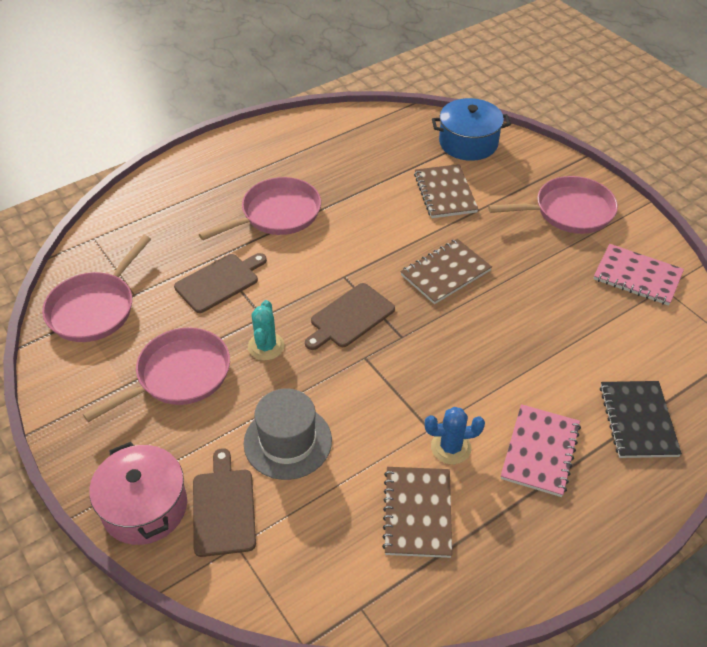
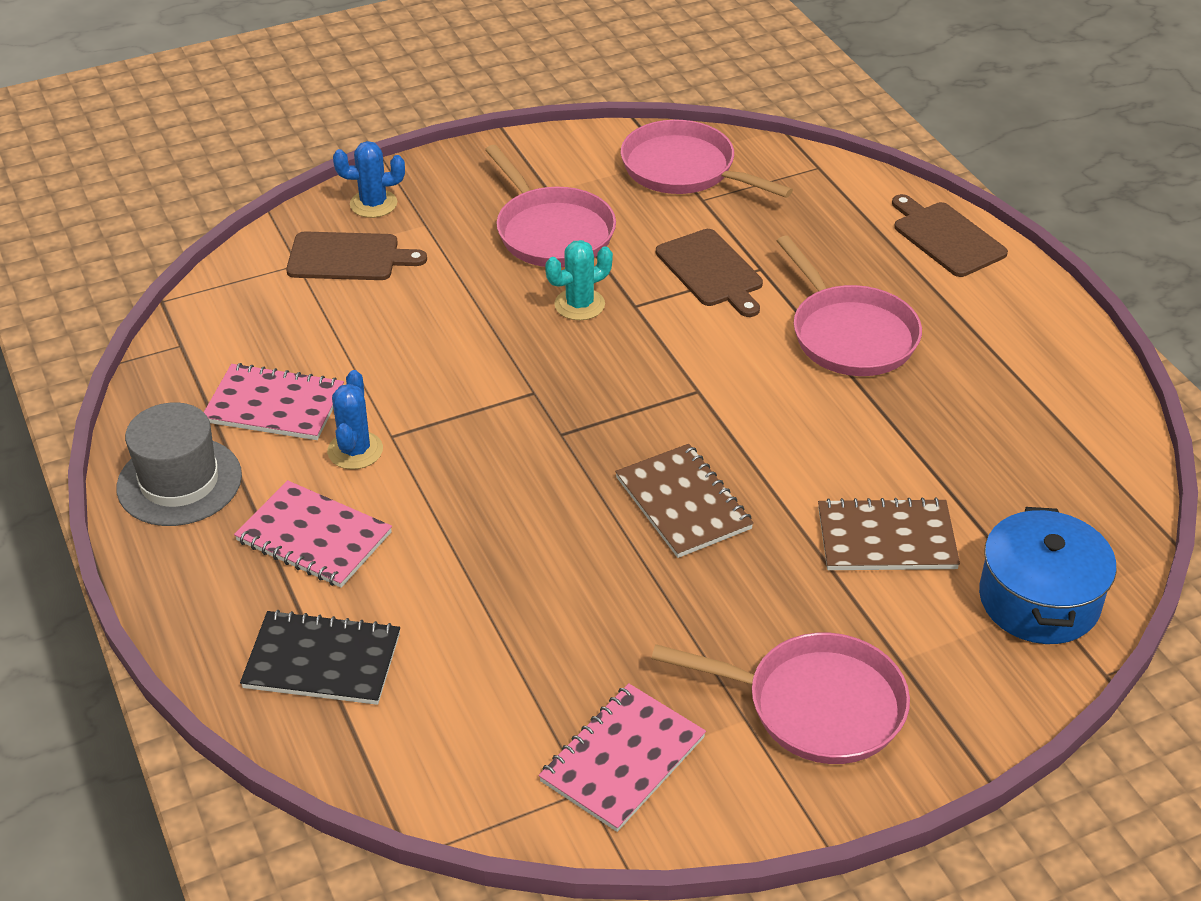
camera: 100 degrees right, 5 degrees down
pink pot [89,442,187,545] -> blue cactus [333,141,405,218]
grey hat [244,389,332,480] -> grey hat moved to [116,402,242,526]
turquoise cactus [248,300,285,360] -> turquoise cactus turned 45 degrees counterclockwise [545,240,613,320]
brown cutting board [305,283,395,350] -> brown cutting board moved to [892,194,1008,277]
brown notebook [382,467,452,558] -> pink notebook [204,363,344,440]
pink pan [488,176,618,234] -> pink pan turned 75 degrees counterclockwise [651,633,910,764]

